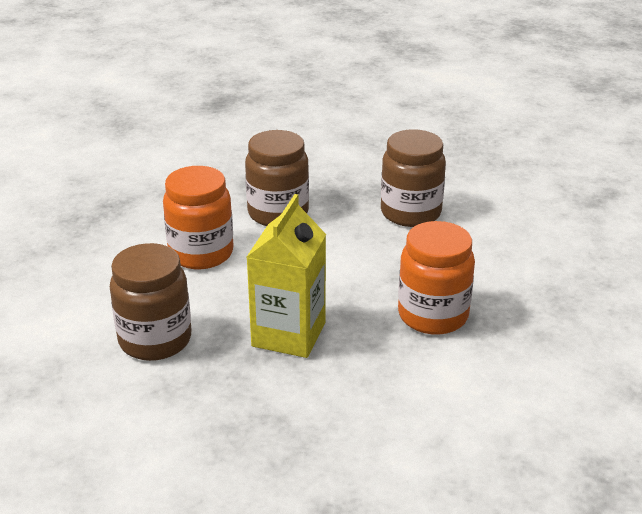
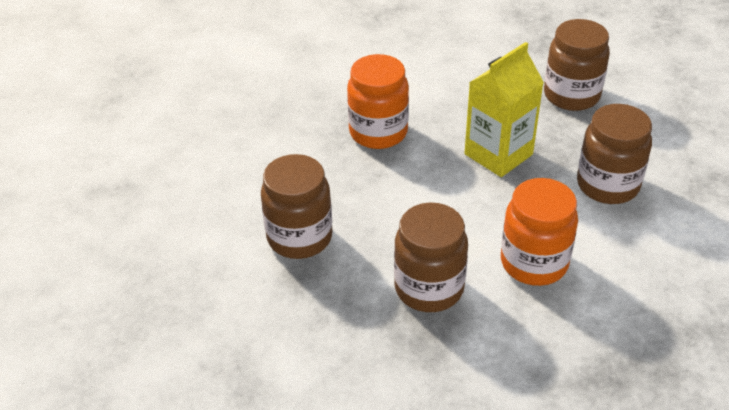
camera: 150 degrees left, 10 degrees up
none -> brown jar [544,19,610,111]

